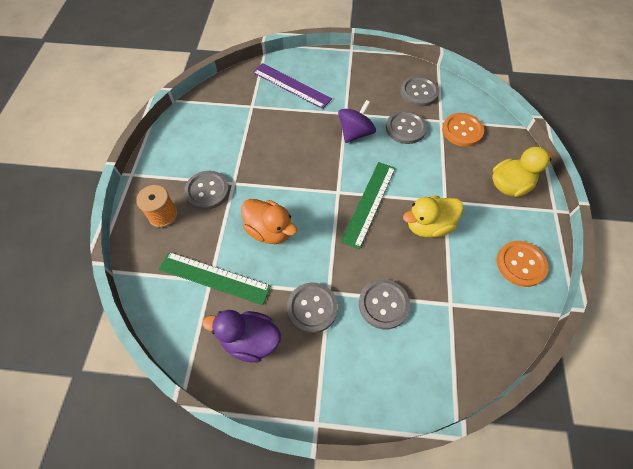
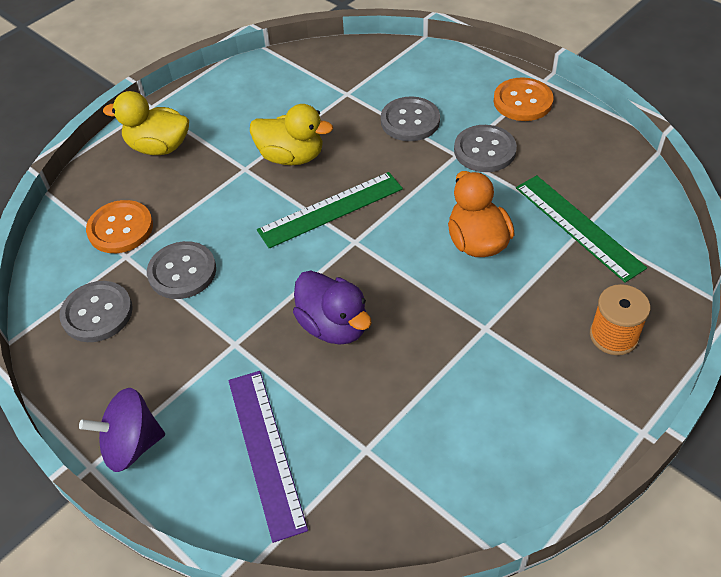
camera: 140 degrees left, 10 degrees down
grey button [184,171,229,210] -> none
purple duck [203,310,281,363] -> purple duck moved to [293,270,372,345]
purple spinning top [338,100,376,143] -> purple spinning top moved to [79,388,165,472]
orange button [497,241,549,287] -> orange button moved to [494,77,554,121]

